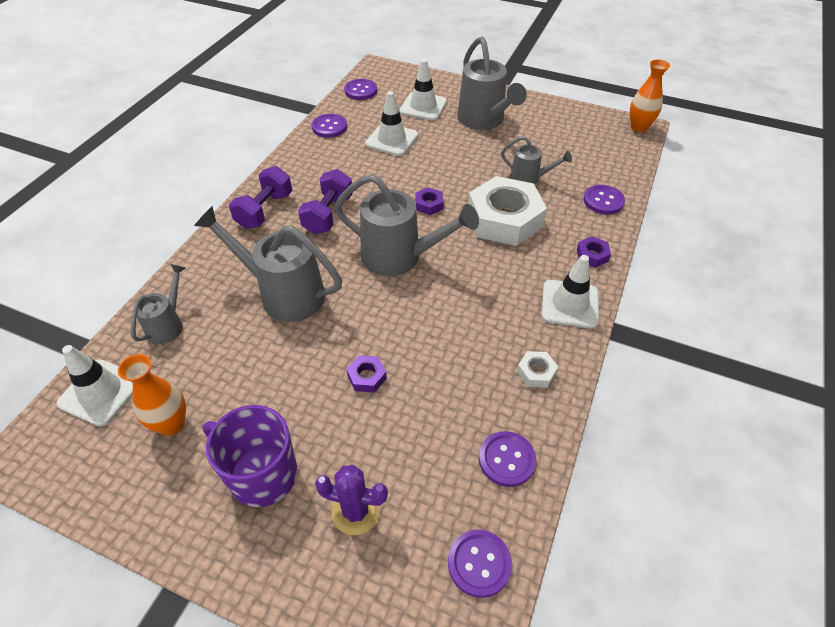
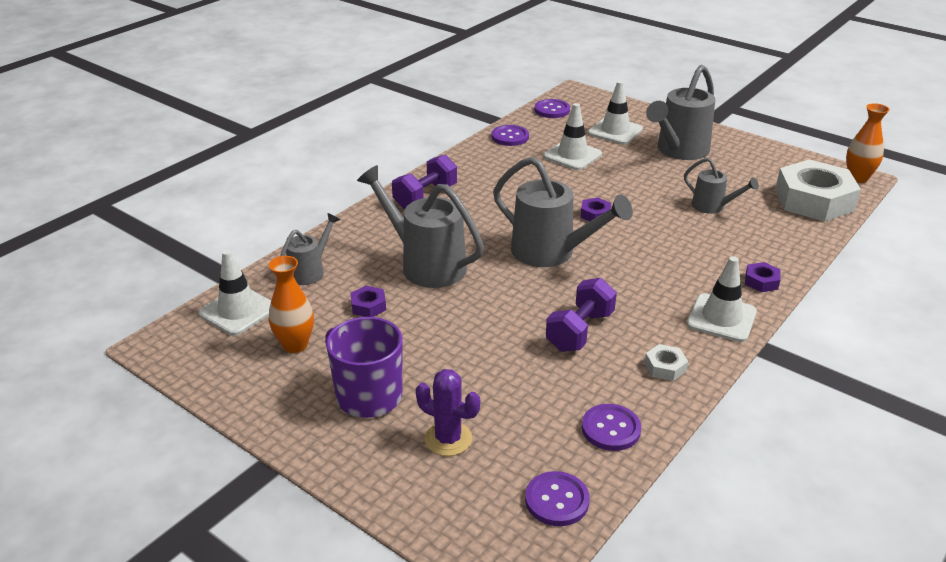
camera: 15 degrees right, 15 degrees down
purple dumbbell [298,169,353,234] -> purple dumbbell moved to [546,278,617,352]
purple nut [347,355,387,393] -> purple nut moved to [351,286,386,317]
grey watering can [457,37,527,130] -> grey watering can turned 45 degrees clockwise [646,65,715,160]
white nut [468,176,547,246] -> white nut moved to [775,159,861,221]
purple button [583,185,625,214] -> none

